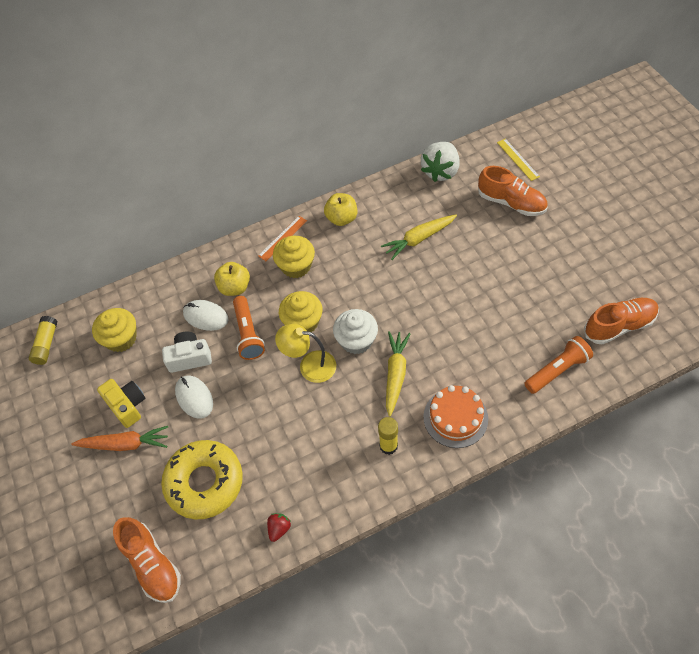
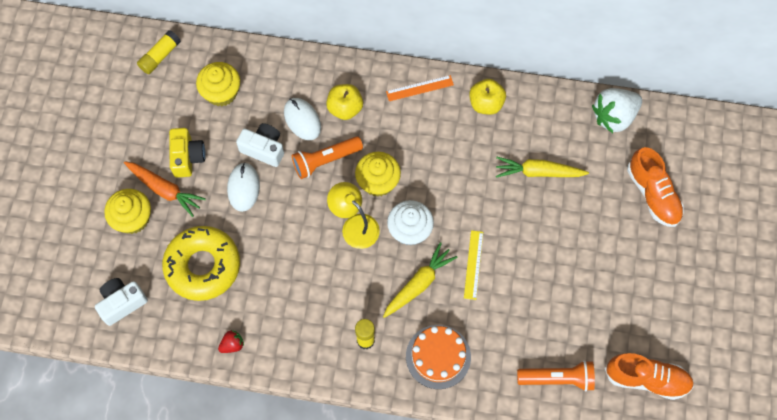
camera: 30 degrees right, 10 degrees up
orange shoe [113,517,181,603] -> white camera [95,278,148,326]
orange flashlight [233,296,265,360] -> orange flashlight turned 45 degrees clockwise [292,136,363,179]
yellow cupcake [273,236,315,278] -> yellow cupcake moved to [104,189,151,234]
yellow ruler [497,138,540,181] -> yellow ruler moved to [464,230,483,300]

